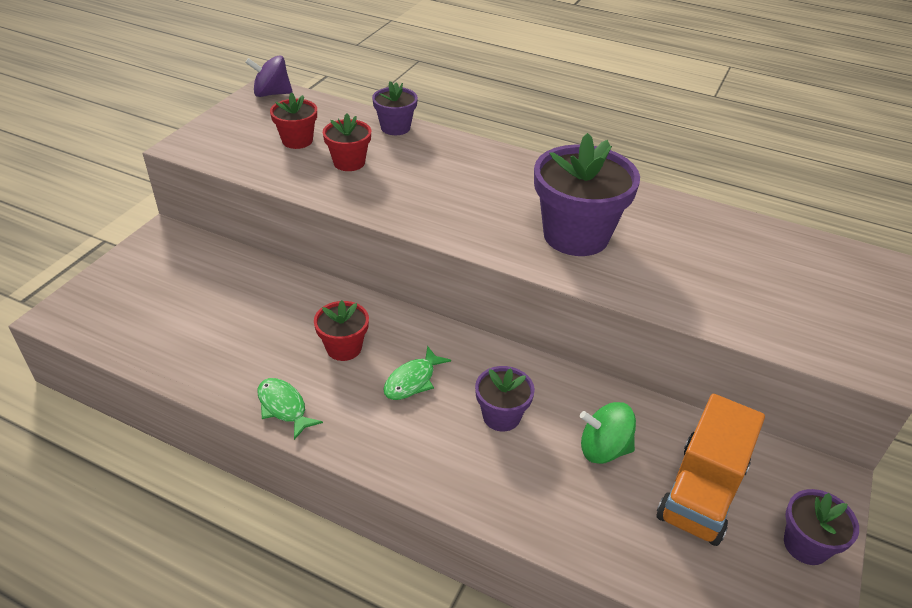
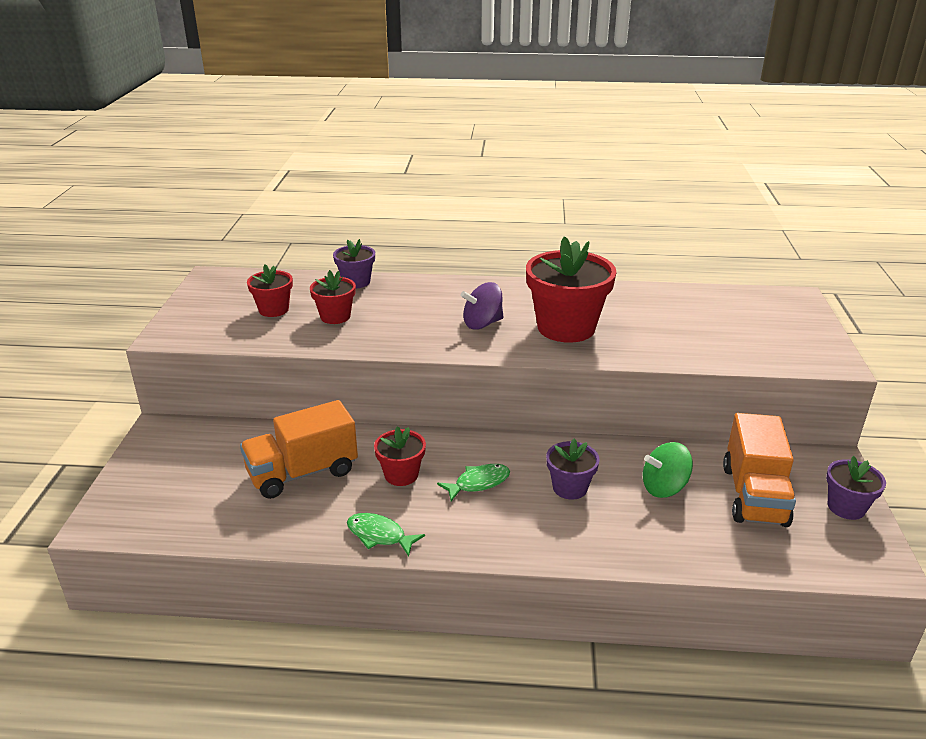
camera: 20 degrees left, 10 degrees down
purple spinning top [245,56,293,97] -> purple spinning top moved to [461,282,504,330]
green fish [384,346,451,400] -> green fish turned 135 degrees counterclockwise [437,464,510,501]
purple flower pot [534,133,640,256] -> red flower pot [526,236,617,343]
none -> orange truck [240,400,358,499]

